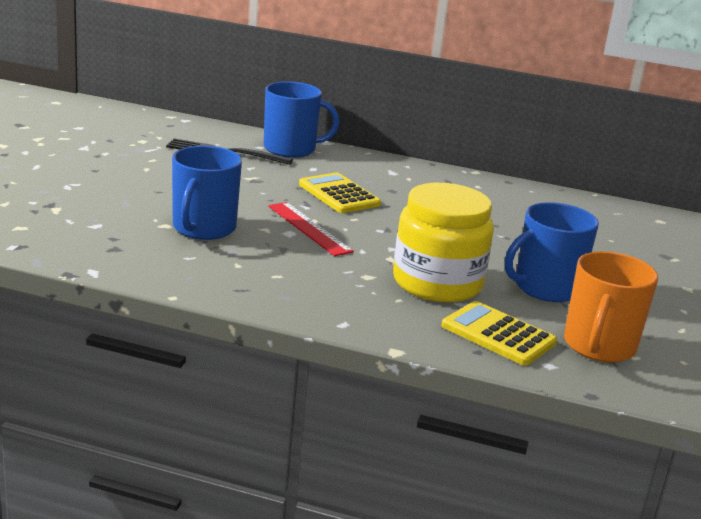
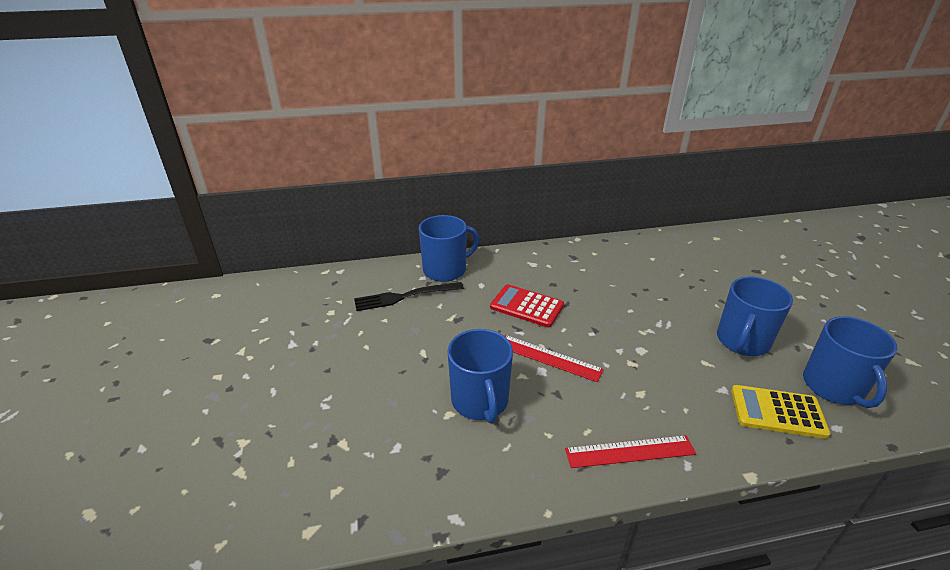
camera: 25 degrees left, 10 degrees up
yellow calculator [299,172,381,213] -> red calculator [490,284,564,327]
yellow jar [393,183,494,302] -> none
orange mug [564,251,658,362] -> blue mug [803,316,897,408]
none -> red ruler [565,435,696,468]

